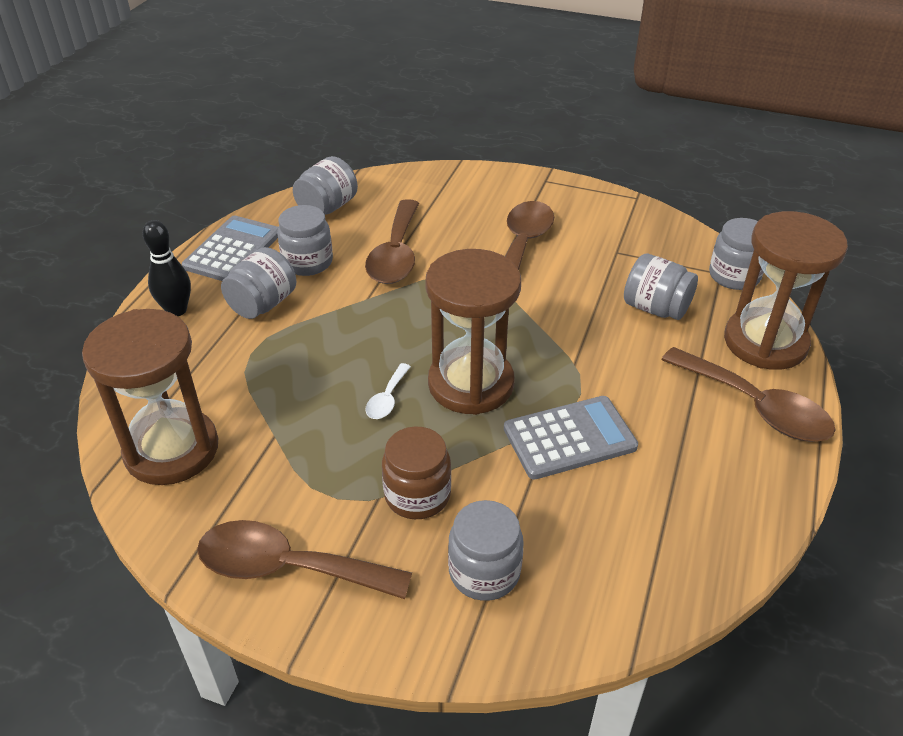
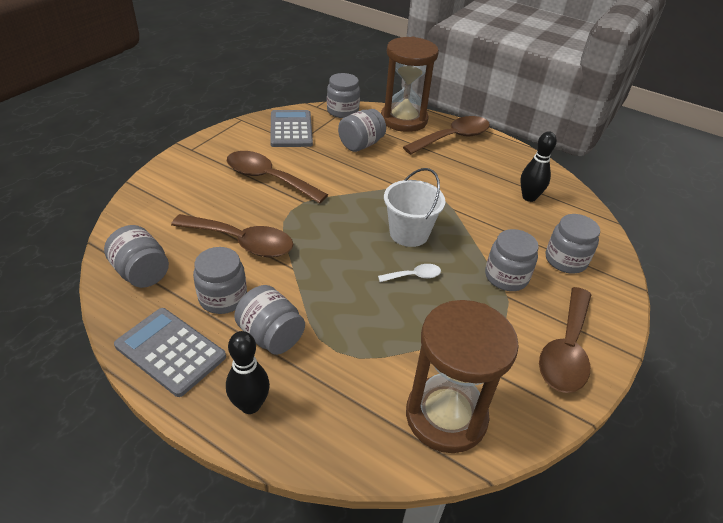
camera: 80 degrees left, 0 degrees up
white spoon [365,363,411,419] -> white spoon turned 45 degrees counterclockwise [378,264,441,282]
brown jar [382,426,451,519] -> grey jar [485,229,539,291]
brown hourglass [425,249,521,415] -> white bucket [384,168,446,247]
grey calculator [504,396,638,480] -> grey calculator moved to [270,110,313,147]
none -> black bowling pin [520,131,557,202]

